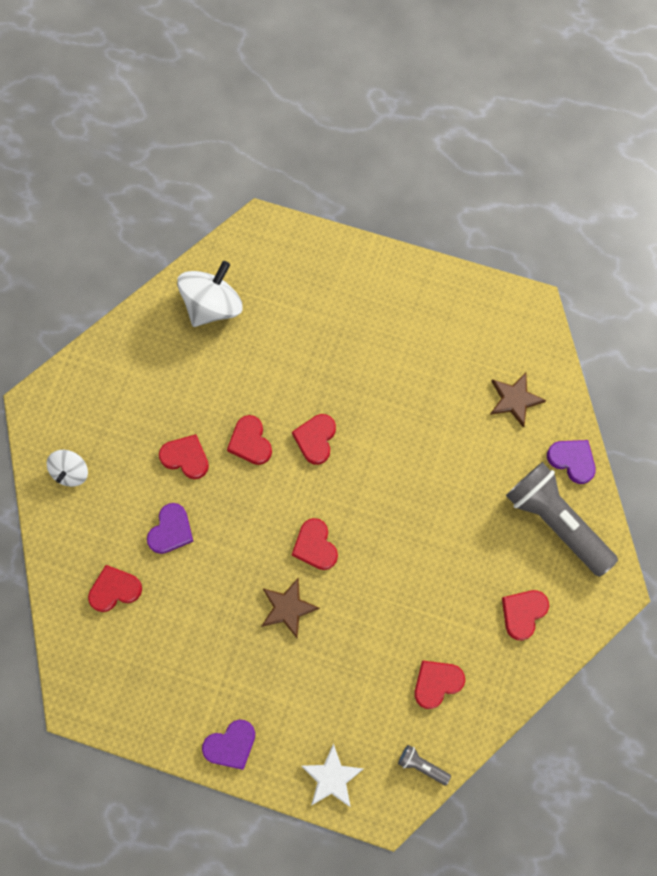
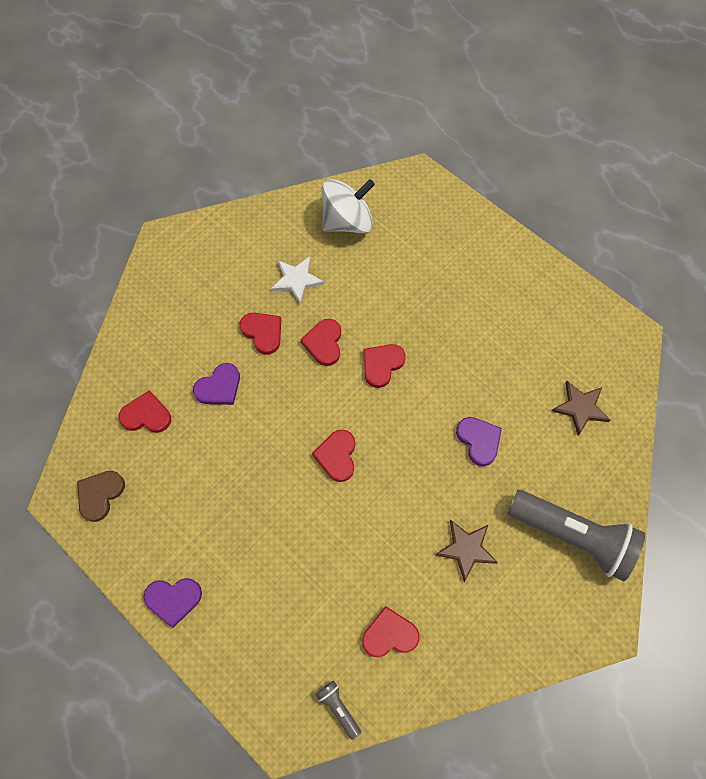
camera: 25 degrees right, 5 degrees down
white spinning top [46,450,88,487] -> none
brown star [262,578,320,638] -> brown star moved to [435,520,498,582]
white star [301,743,363,807] -> white star moved to [271,256,324,304]
red heart [502,590,549,641] -> none
grey flashlight [506,462,618,577] -> grey flashlight turned 135 degrees clockwise [507,490,645,581]
purple heart [547,440,596,484] -> purple heart moved to [456,417,502,466]
none -> brown heart [77,471,125,522]

